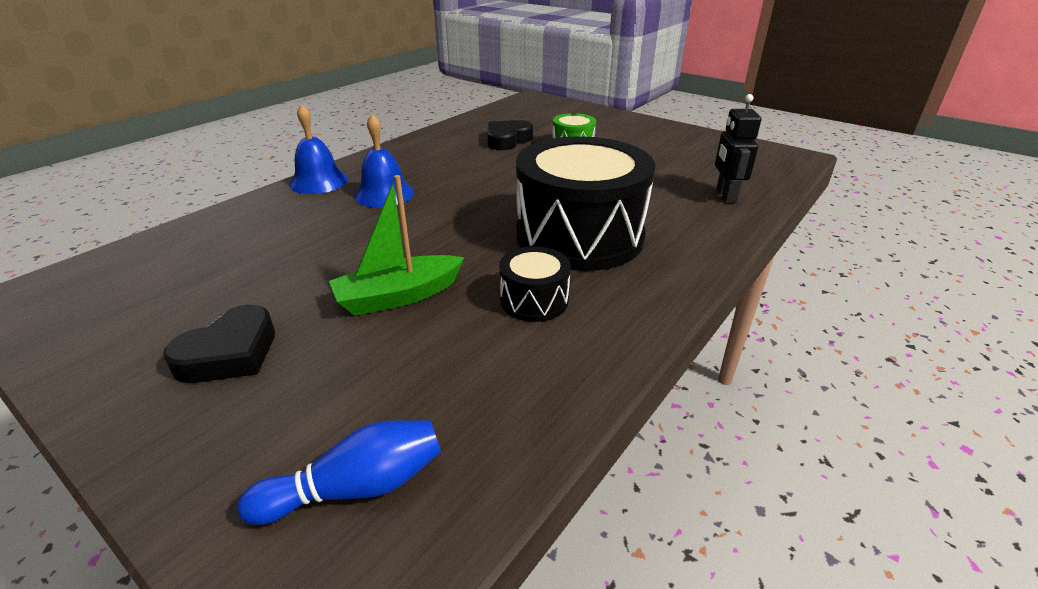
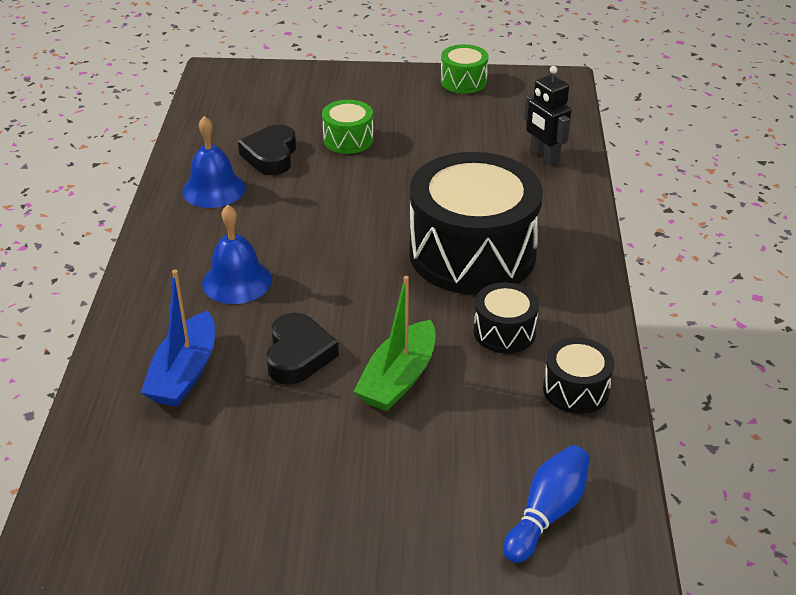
camera: 35 degrees left, 5 degrees up
black heart [163,305,275,383] -> black heart moved to [266,313,339,385]
blue bell [289,104,348,194] -> blue bell moved to [182,116,245,208]
none -> blue boat [141,270,215,407]
none -> green drum [441,44,488,94]
none -> black drum [543,337,614,414]

